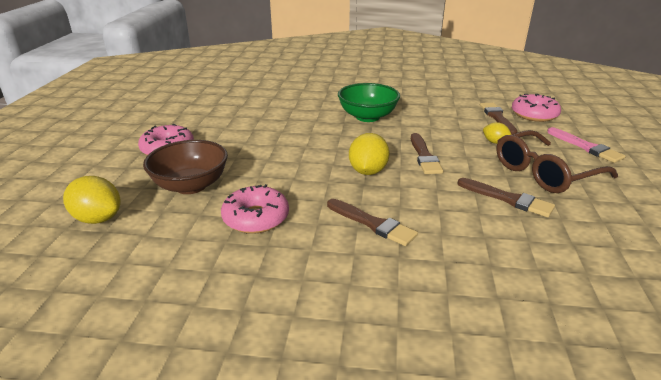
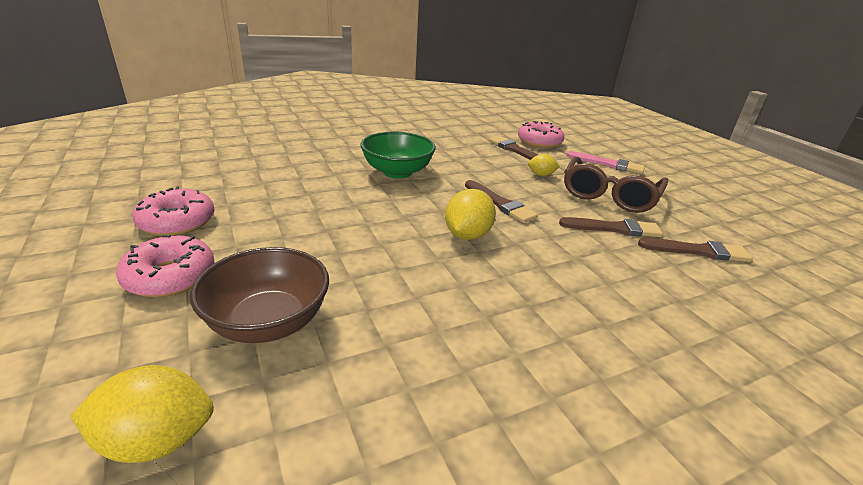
camera: 35 degrees left, 0 degrees up
pink donut [221,184,289,234] -> pink donut moved to [133,186,215,236]
brown brush [327,199,418,246] -> brown brush moved to [638,238,752,262]
yellow lemon [349,133,390,175] -> yellow lemon turned 45 degrees clockwise [445,189,496,240]

